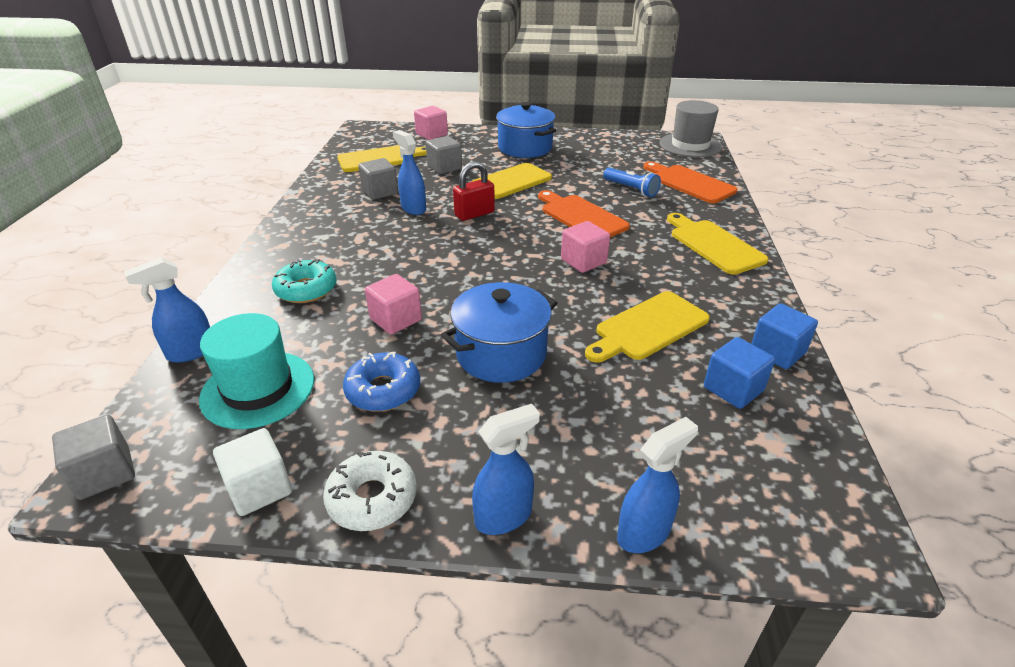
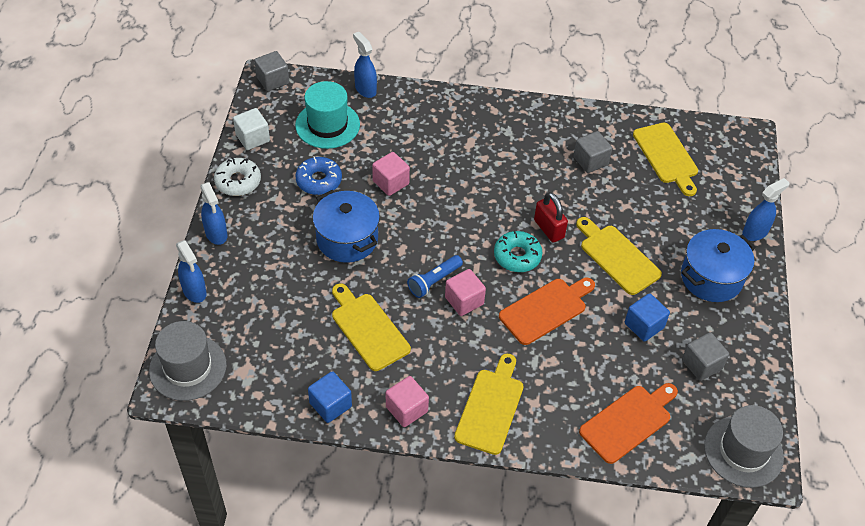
camera: 90 degrees right, 15 degrees up
turquoise donut [272,259,337,303] -> turquoise donut moved to [494,230,543,272]
blue spray bottle [393,130,426,215] -> blue spray bottle moved to [742,178,789,241]
pink cube [414,106,448,140] -> pink cube moved to [386,376,429,427]
grey cube [426,136,462,174] -> grey cube moved to [682,332,729,381]
blue flashlight [603,168,661,197] -> blue flashlight moved to [407,255,463,298]
yellow cutting board [667,213,769,275] -> yellow cutting board turned 45 degrees counterclockwise [454,354,524,455]
blue cube [704,337,775,409] -> blue cube moved to [625,293,670,342]
none -> grey hat [149,321,227,401]

